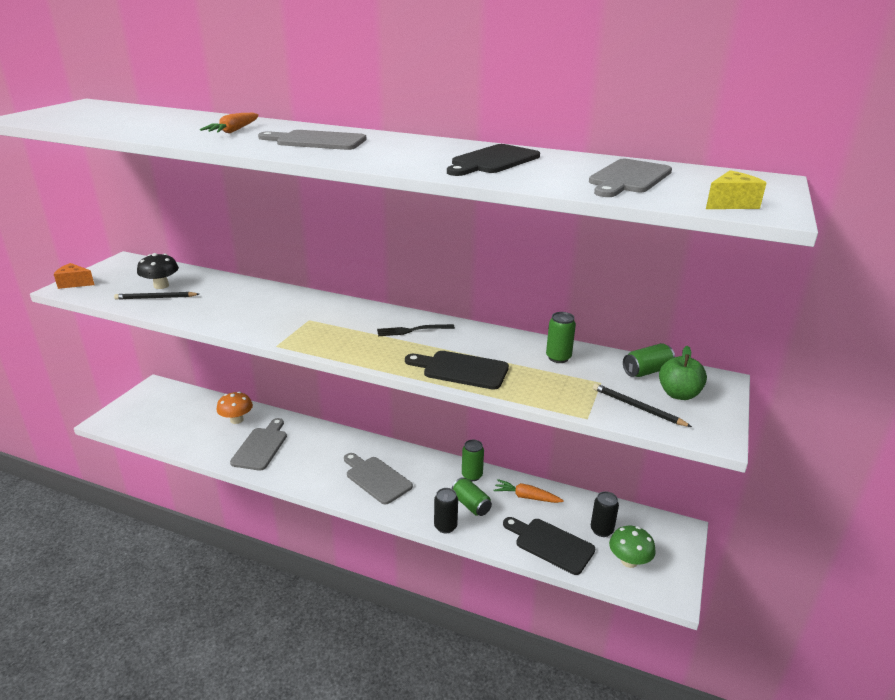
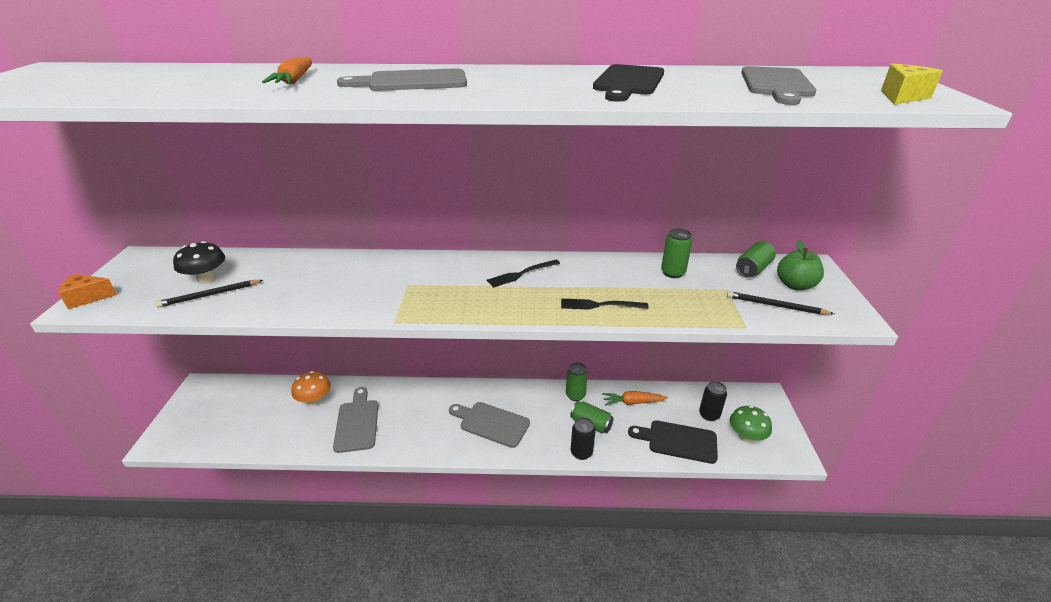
camera: 20 degrees left, 5 degrees up
black cutting board [405,351,509,390] -> black fork [561,299,649,310]

